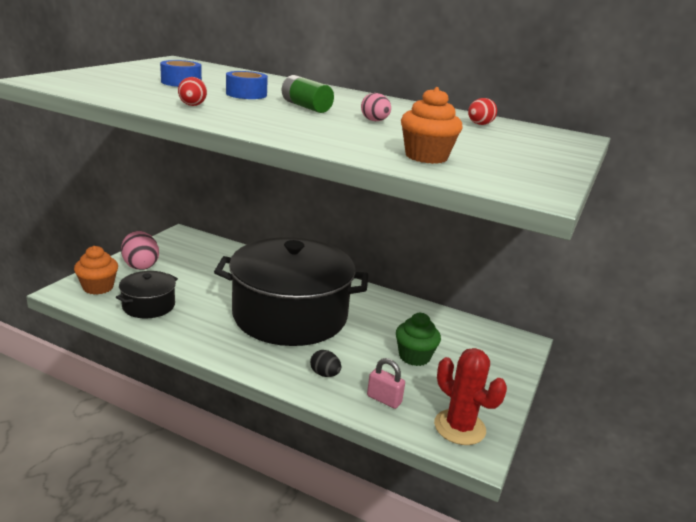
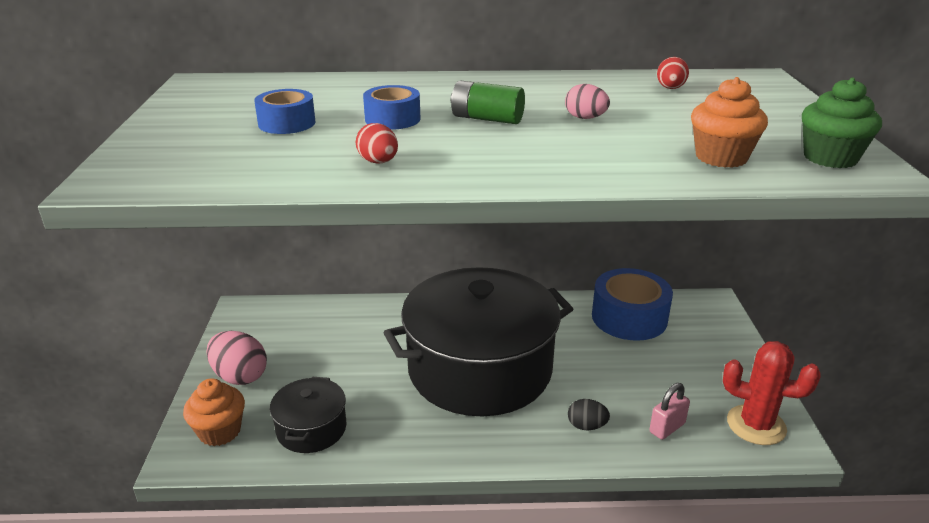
camera: 25 degrees left, 5 degrees up
pink padlock [367,358,405,409] -> pink padlock turned 45 degrees counterclockwise [649,383,690,440]
green cupcake [396,313,441,366] -> green cupcake moved to [802,77,882,168]
none -> blue tape [592,268,673,341]

